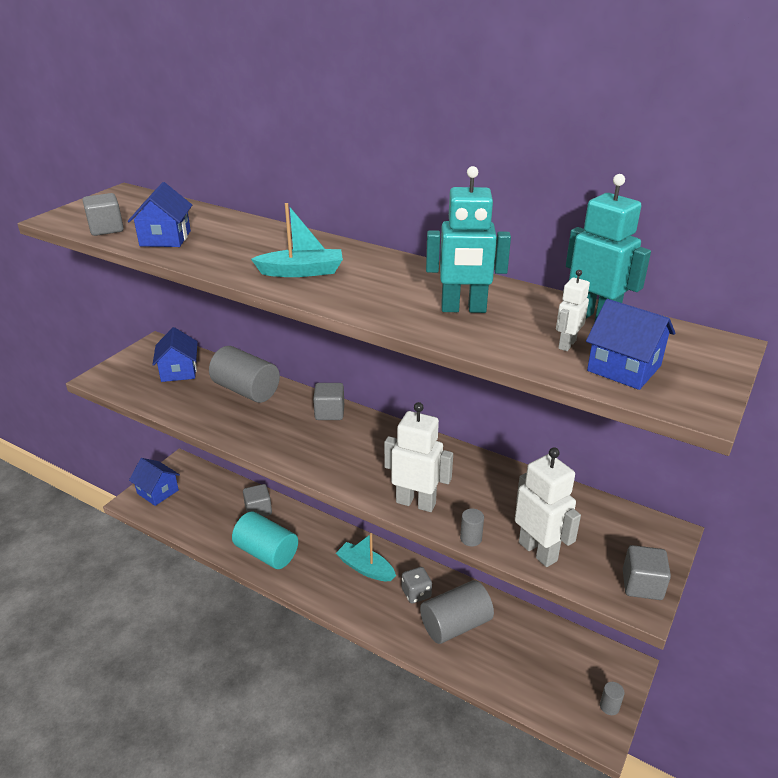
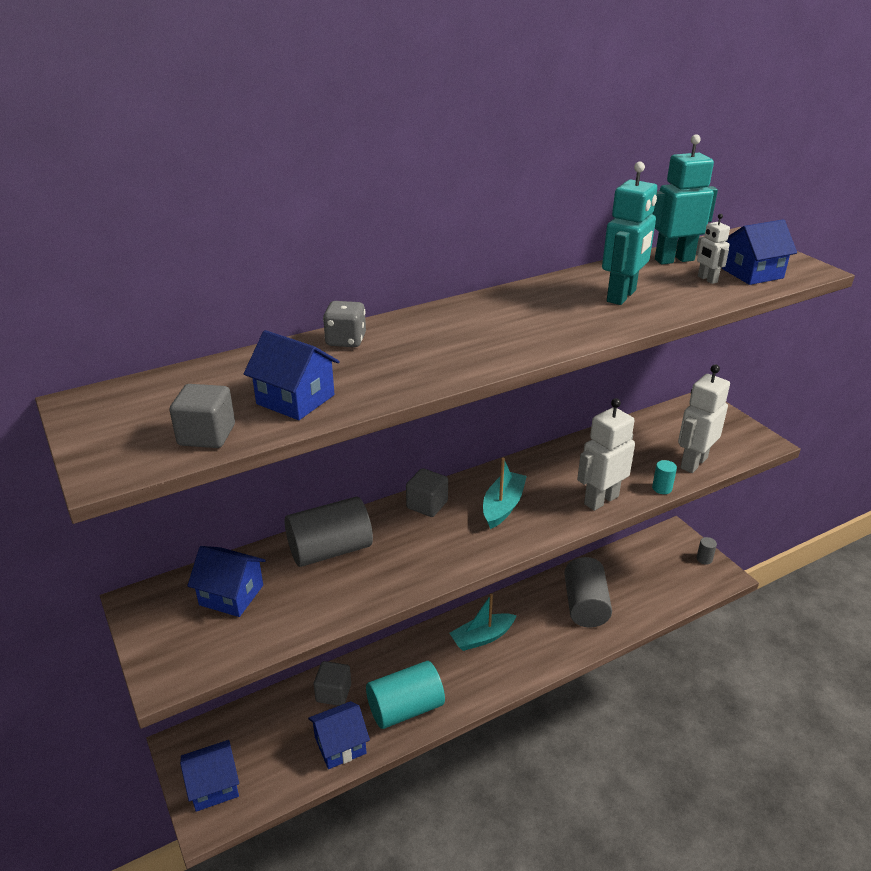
camera: 60 degrees left, 0 degrees up
turquoise boat [251,203,343,277] -> turquoise boat moved to [483,457,527,529]
grey dice [402,567,432,604] -> grey dice moved to [323,301,366,347]
grey cylinder [460,508,484,546] -> turquoise cylinder [652,460,677,494]
white robot [515,448,581,567] -> white robot turned 45 degrees counterclockwise [678,365,730,473]
grey cube [623,545,671,600] -> none
none -> blue house [308,701,370,769]

